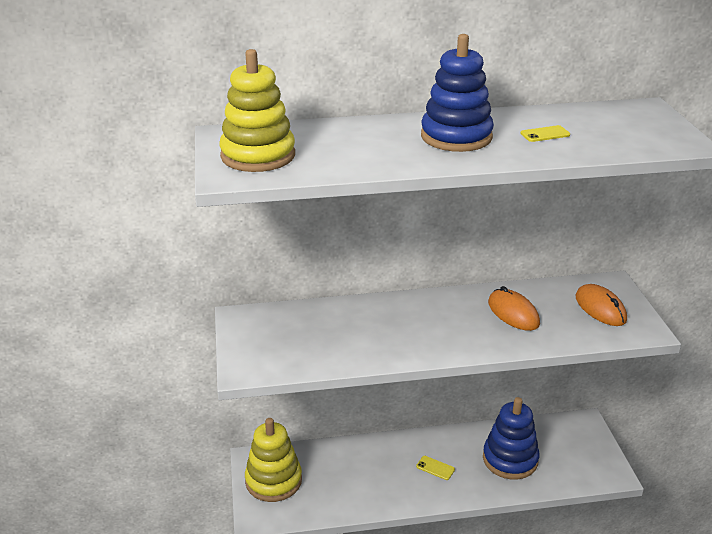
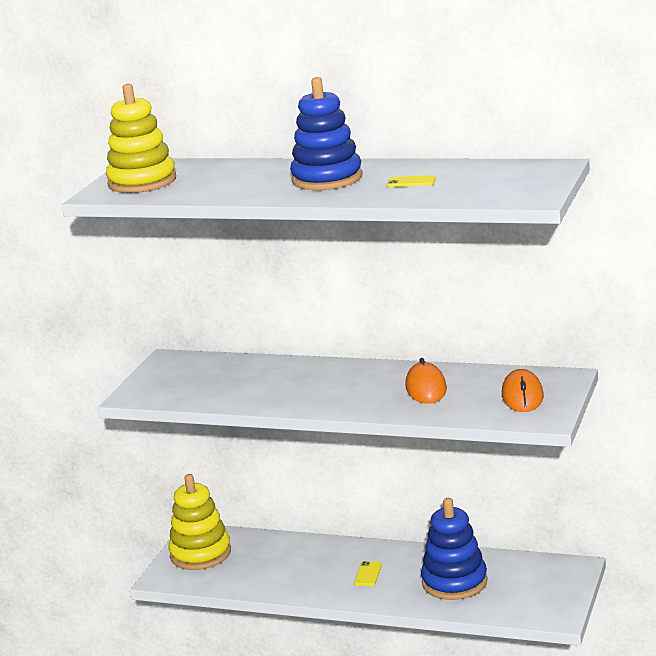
camera: 30 degrees right, 10 degrees down
yellow phone [416,456,455,480] -> yellow phone turned 45 degrees clockwise [354,561,382,586]

